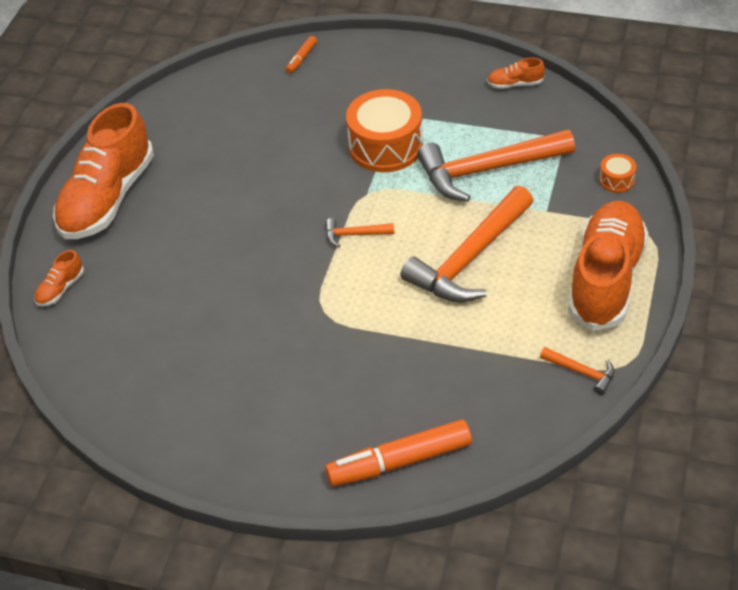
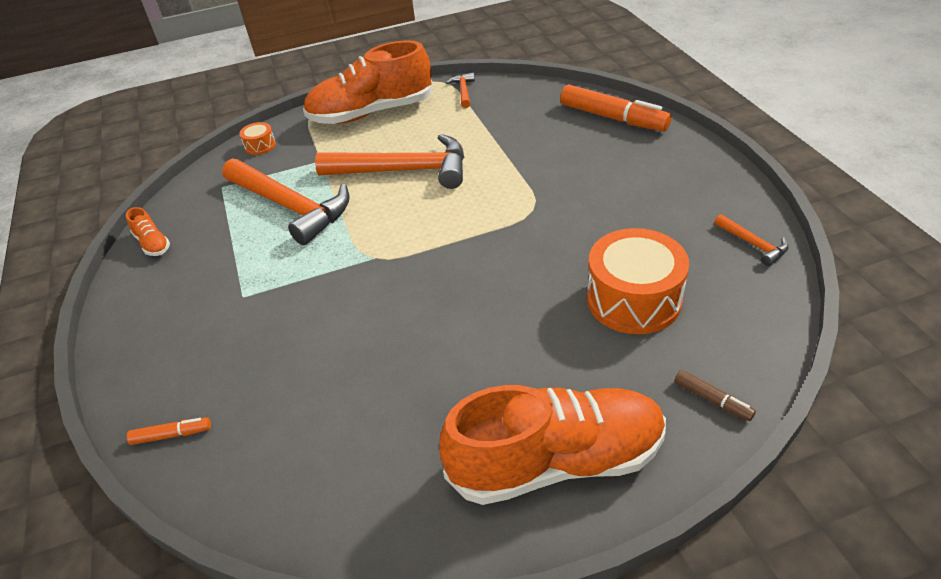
camera: 125 degrees left, 5 degrees down
orange shoe [34,250,84,306] -> brown marker [675,370,756,421]
orange hammer [325,218,394,248] -> orange hammer moved to [714,214,789,266]
orange drum [346,89,423,172] -> orange drum moved to [587,228,689,334]

